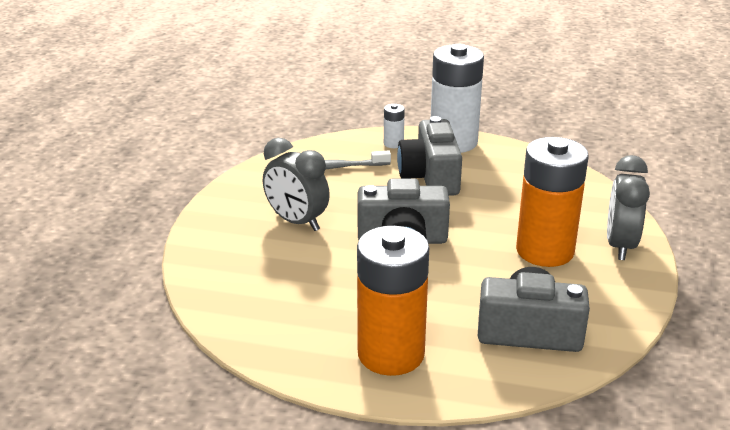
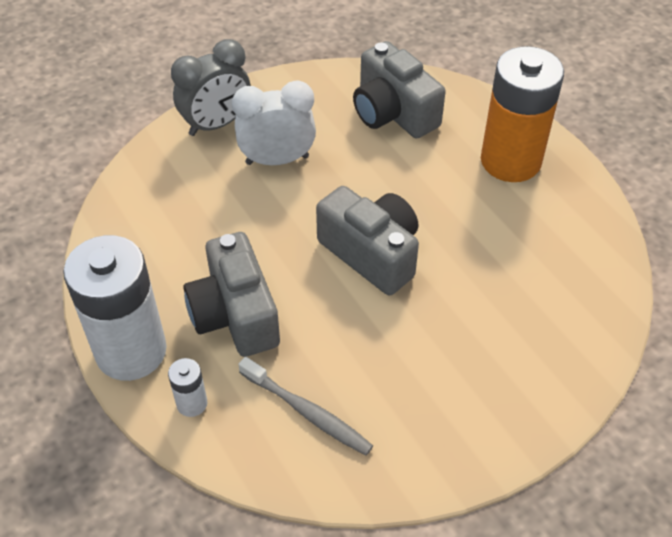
camera: 135 degrees left, 20 degrees up
grey clock [263,138,330,231] -> none
grey camera [397,116,462,196] -> grey camera turned 120 degrees clockwise [183,232,280,357]
orange battery [516,137,589,267] -> white clock [232,80,316,165]

